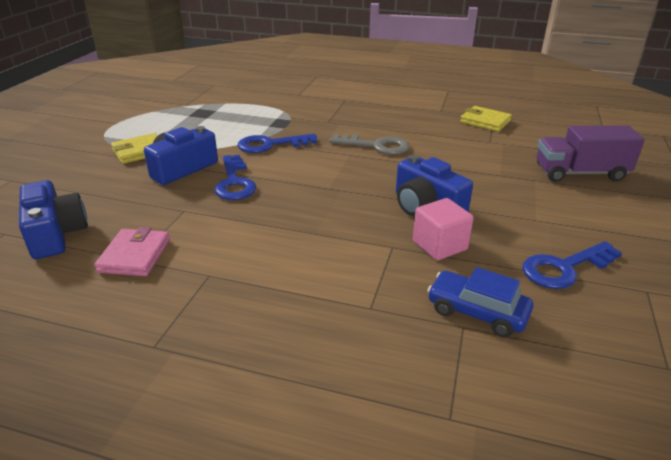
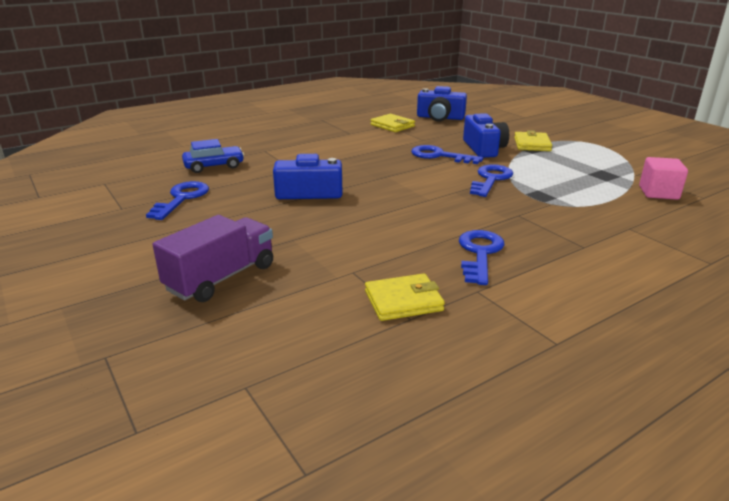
camera: 130 degrees right, 5 degrees down
pink wallet [94,227,170,276] -> yellow wallet [370,114,415,132]
grey key [329,134,410,155] -> none
pink cube [413,198,474,261] -> pink cube moved to [639,157,688,200]
none -> blue key [459,230,504,285]

